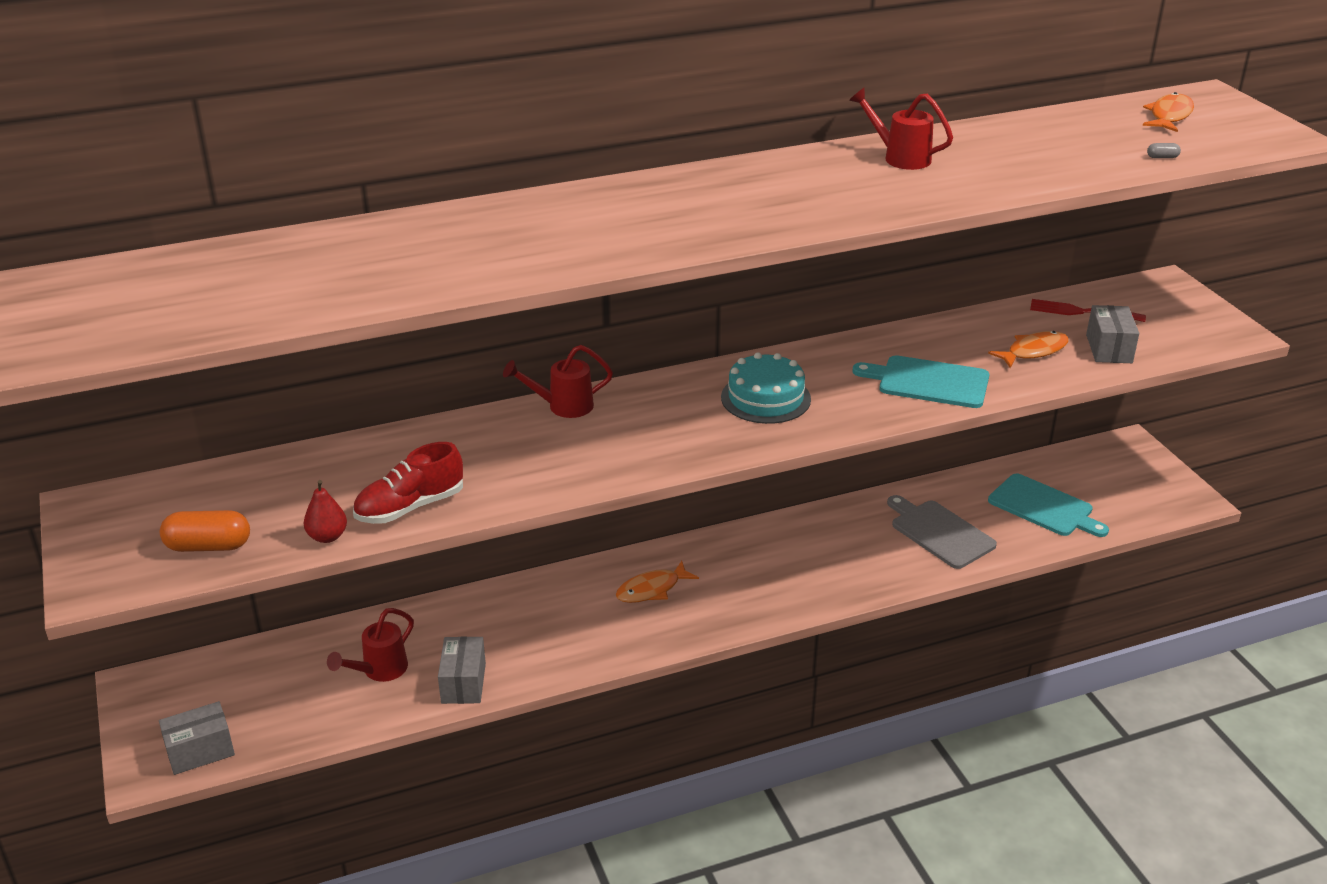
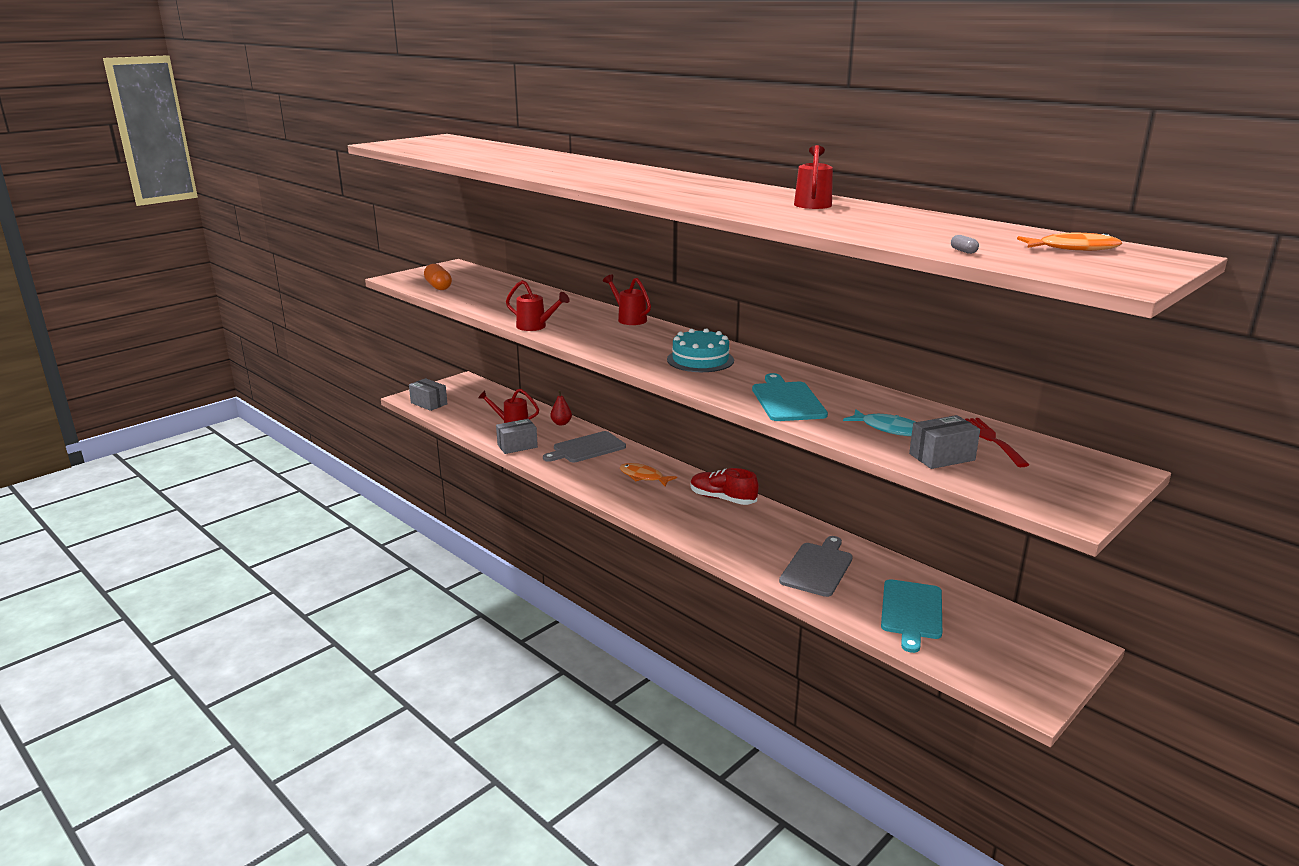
camera: 65 degrees right, 10 degrees down
red pear [304,480,347,543] -> red pear moved to [550,390,572,425]
red shoe [353,442,463,524] -> red shoe moved to [690,468,759,505]
orange fish [988,331,1069,368] -> turquoise fish [843,409,916,436]
none -> red watering can [506,280,570,331]
none -> grey cutting board [543,431,626,462]

